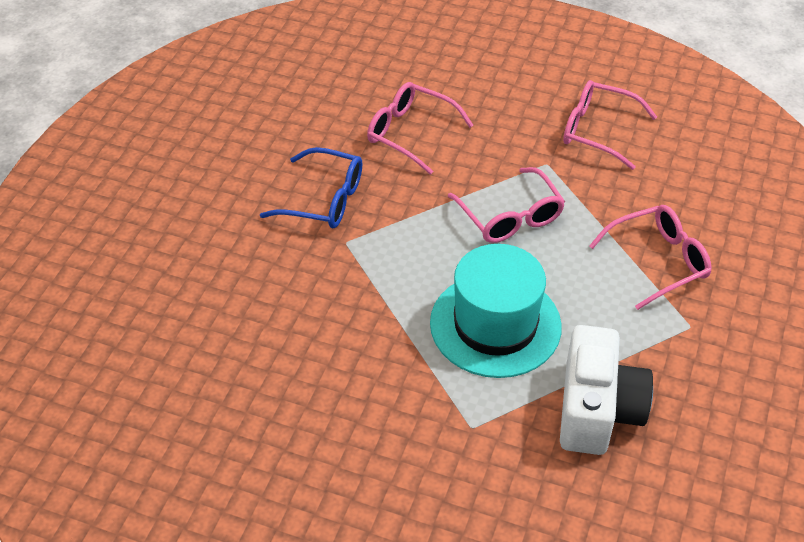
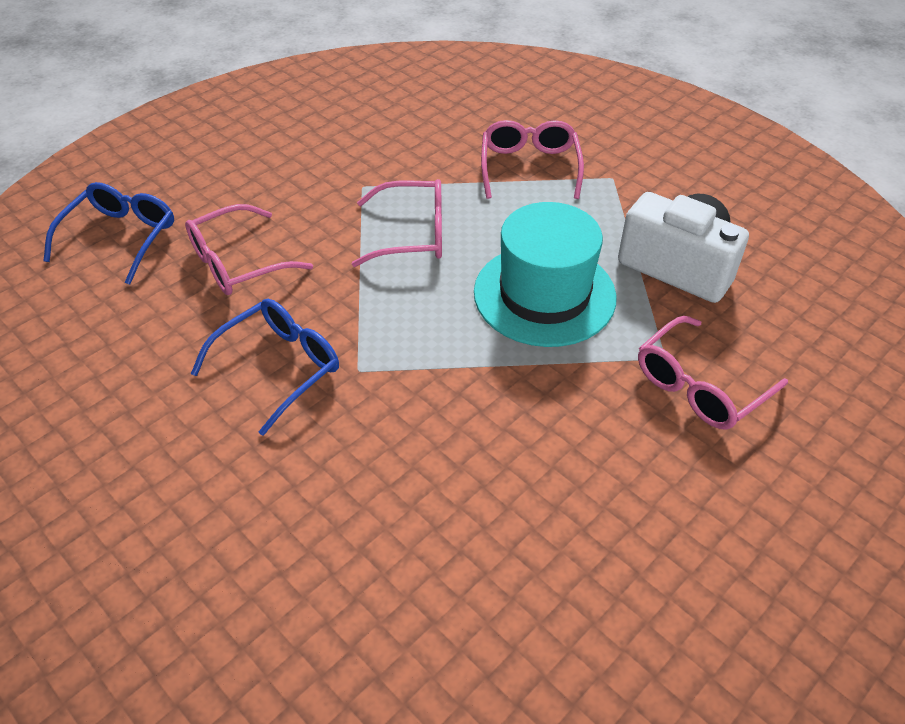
camera: 65 degrees left, 0 degrees up
pink glasses [563,80,657,170] -> pink glasses moved to [638,316,788,430]
none -> blue glasses [43,182,174,285]

